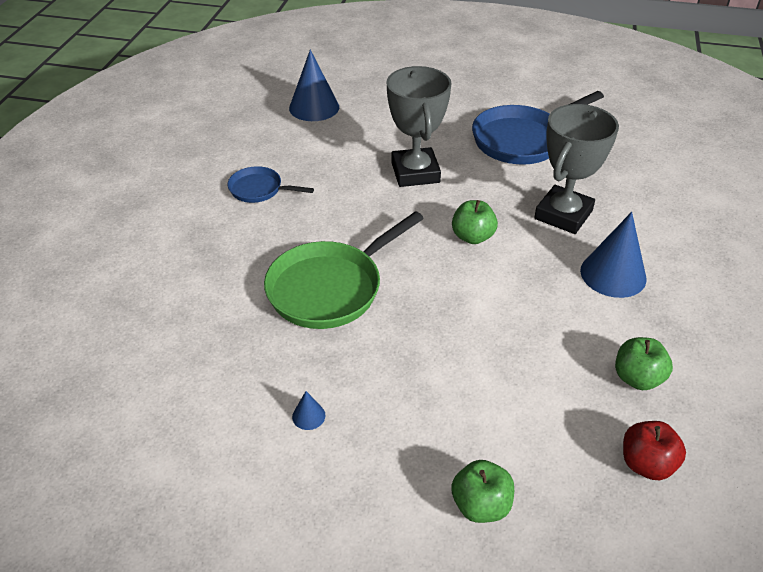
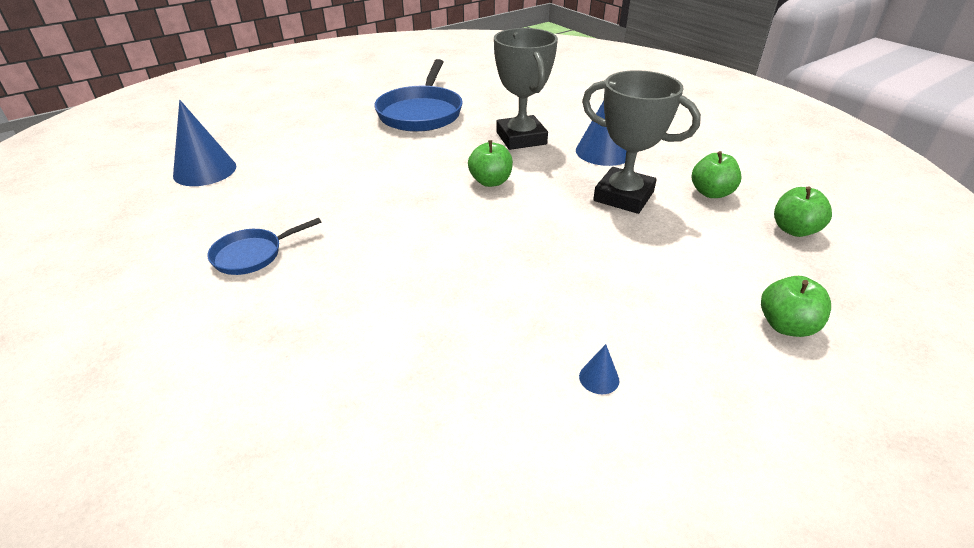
camera: 50 degrees left, 5 degrees down
green pan [264,211,424,329] -> none
grey trophy [386,66,452,187] -> grey trophy moved to [582,70,701,214]
red apple [623,421,686,480] -> green apple [774,186,832,237]

